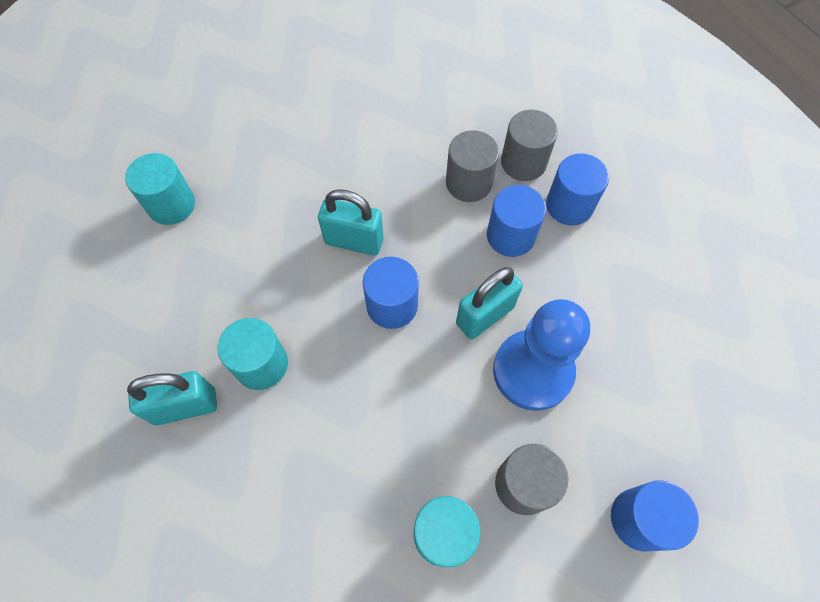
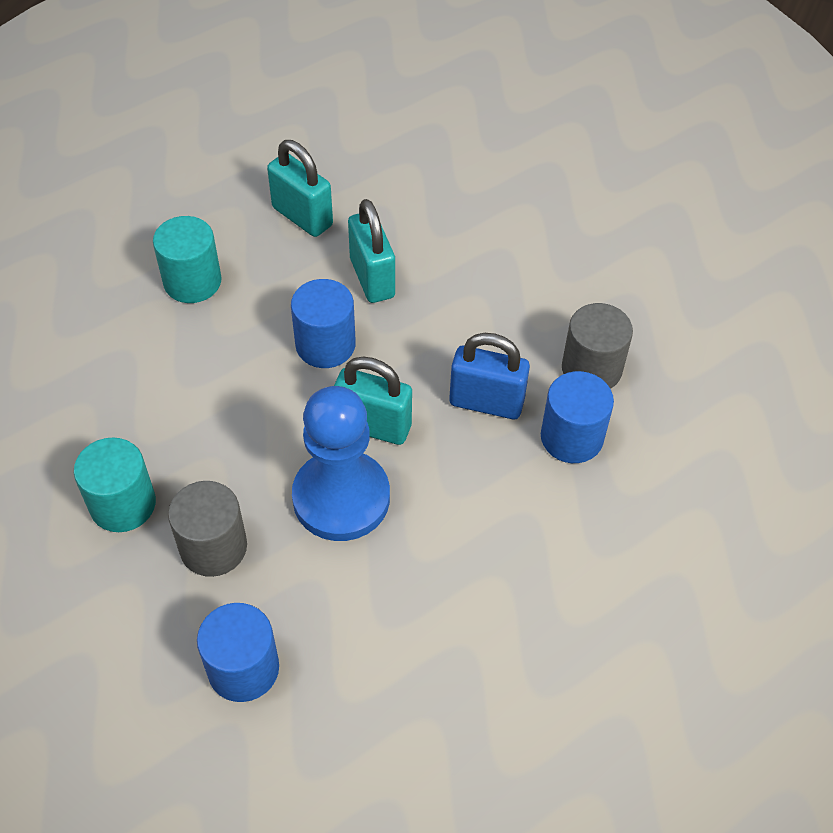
camera: 55 degrees right, 10 degrees down
turquoise cylinder [125,153,195,225] -> none
turquoise padlock [127,371,217,425] -> turquoise padlock moved to [267,140,333,237]
grey cylinder [446,130,499,202] -> none
blue cylinder [487,185,546,257] -> blue padlock [449,333,530,419]

